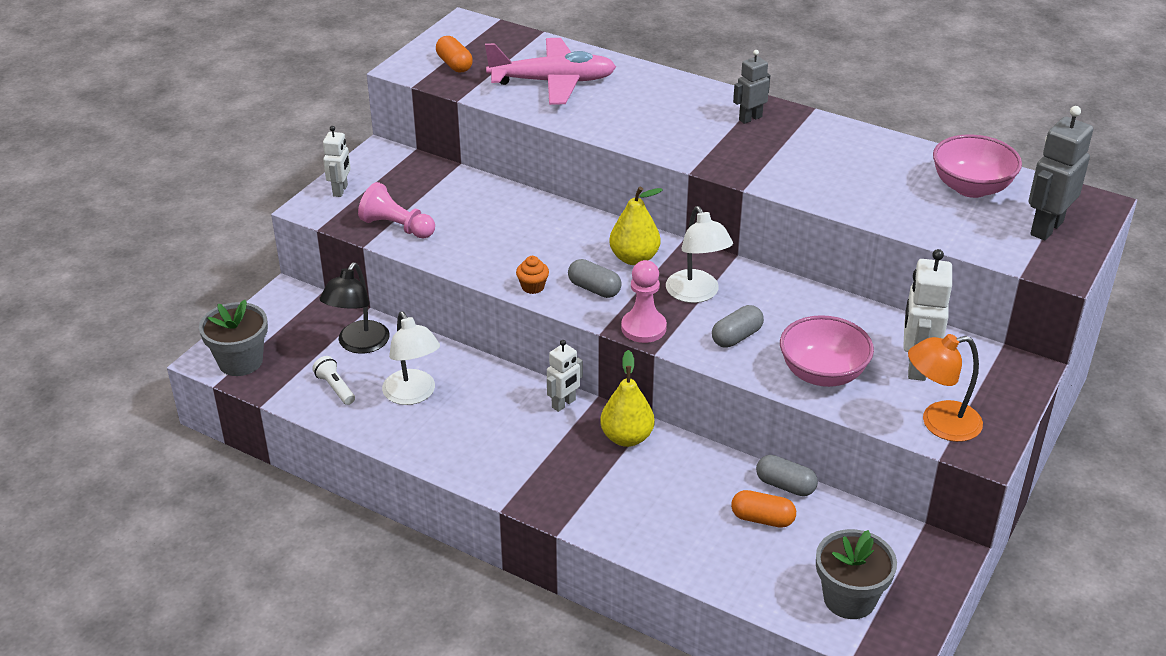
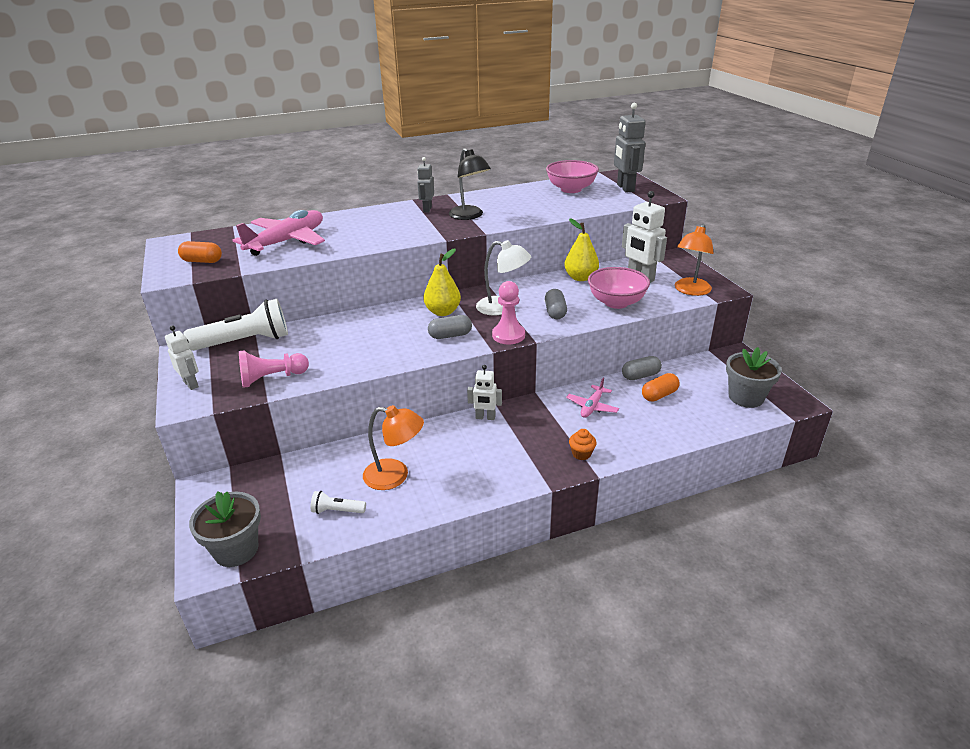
camera: 50 degrees left, 5 degrees down
black lamp [320,262,390,354] -> black lamp moved to [449,148,491,220]
white lamp [382,312,440,405] -> orange lamp [363,405,424,490]
orange cupcake [516,256,549,294] -> orange cupcake moved to [569,429,597,460]
white robot [547,340,583,412] -> white robot turned 105 degrees clockwise [467,365,502,420]
yellow pear [600,350,654,447] -> yellow pear moved to [564,218,599,281]
none -> white flashlight [184,299,288,351]
none -> pink plane [566,377,619,418]

